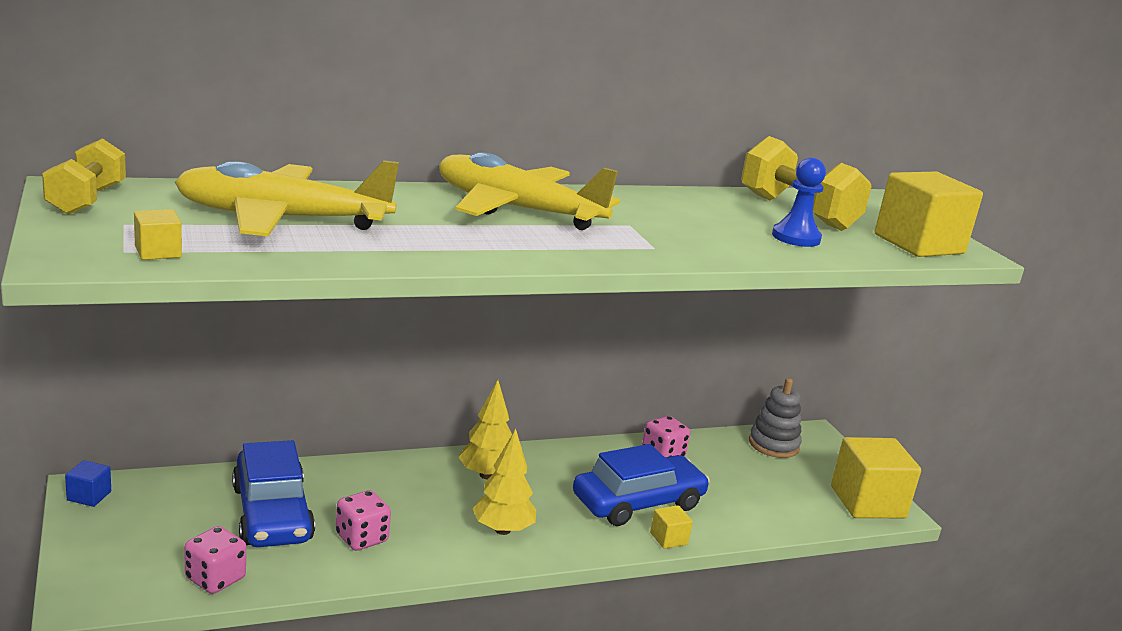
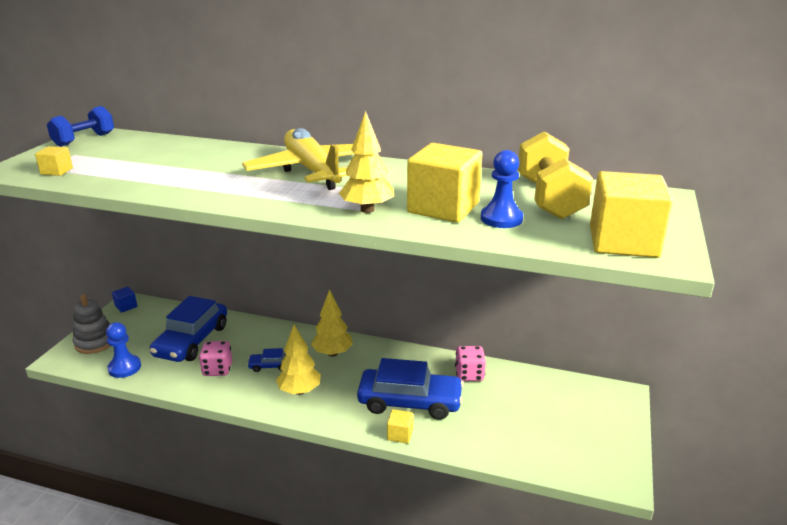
camera: 40 degrees right, 5 degrees up
yellow dumbbell [42,138,126,215] -> blue dumbbell [47,106,114,147]
yellow plane [175,160,399,236] -> none
pink dice [184,526,246,594] -> blue pawn [106,322,141,378]
grey stacking toy [749,378,802,458] -> grey stacking toy moved to [73,294,111,354]
yellow cube [831,437,921,518] -> yellow cube moved to [407,143,483,223]
none -> blue car [247,348,286,372]
none -> yellow tree [339,111,394,213]

